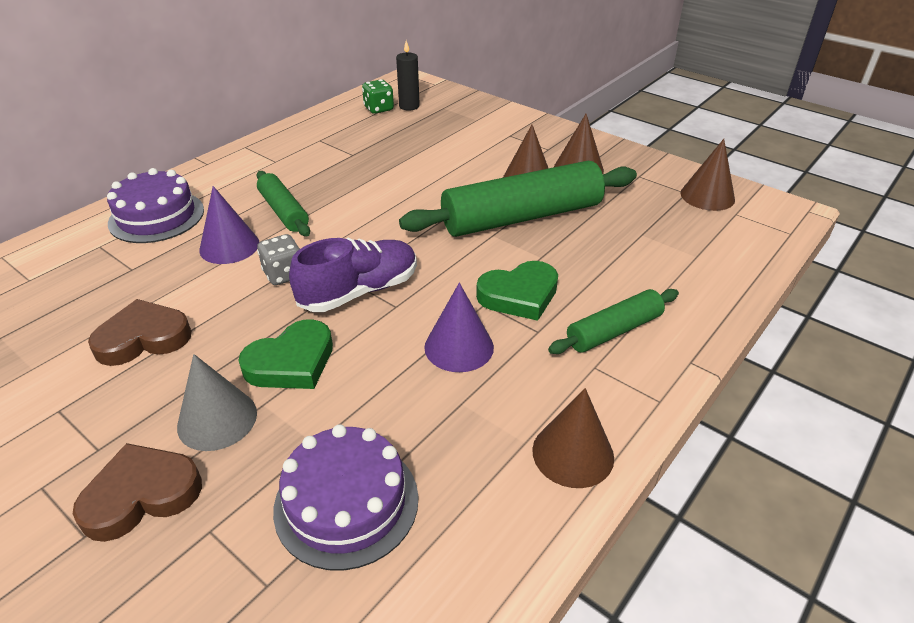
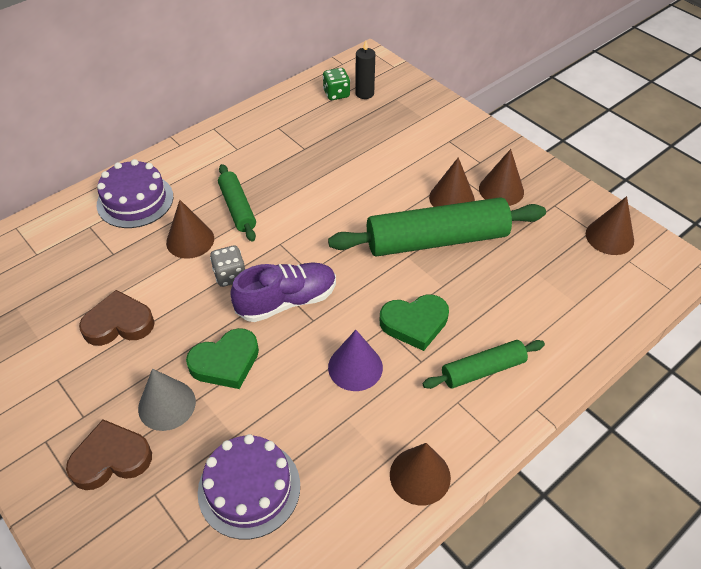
camera: 10 degrees right, 10 degrees up
purple cone [199,186,259,264] -> brown cone [166,200,214,259]

